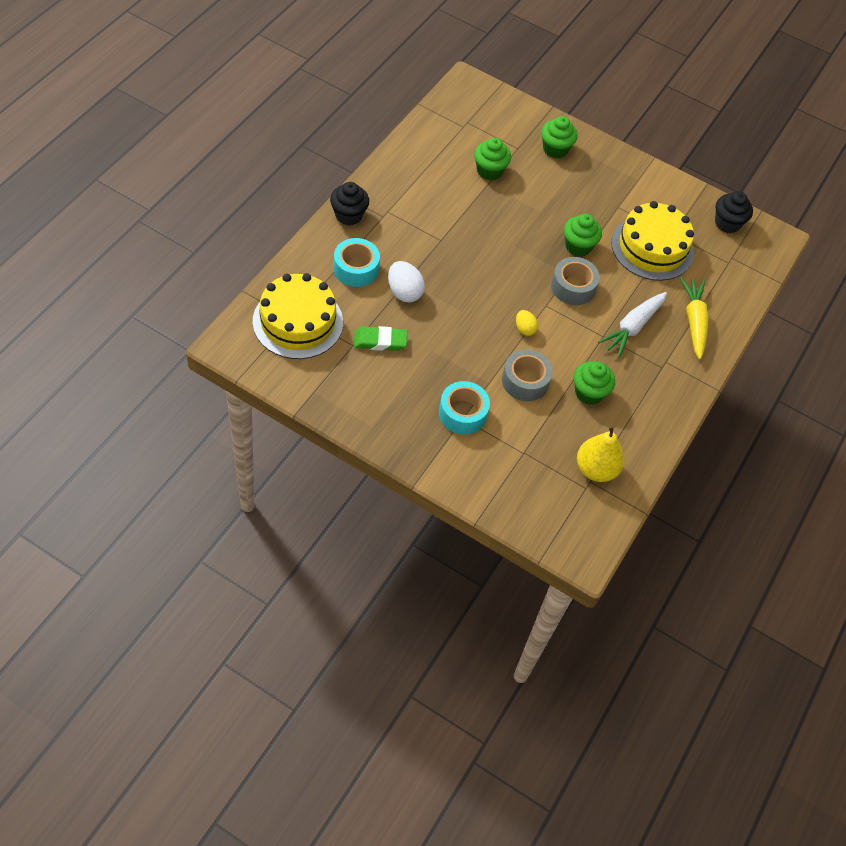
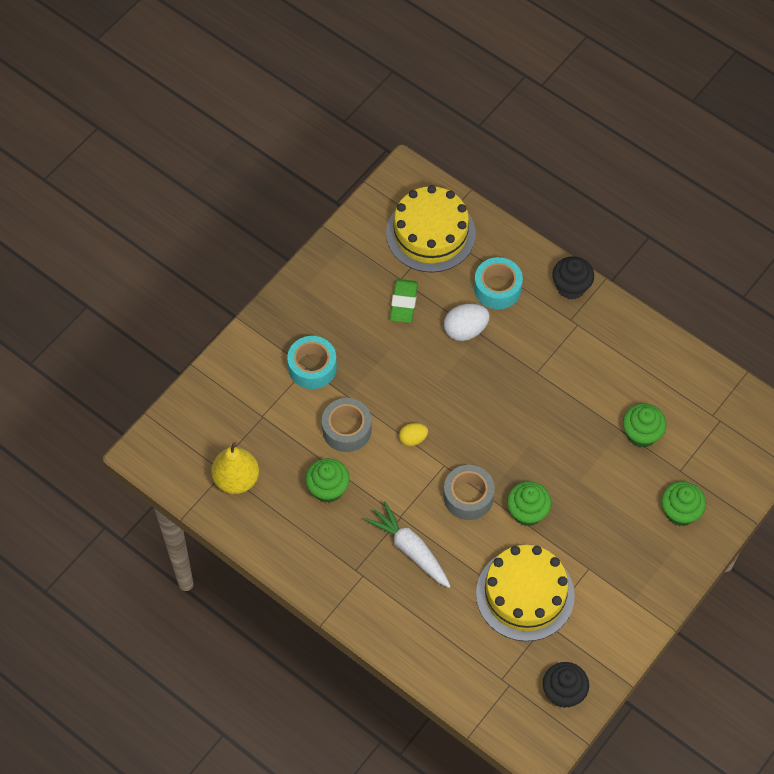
camera: 105 degrees right, 5 degrees up
yellow carrot [680,278,708,359] -> none

